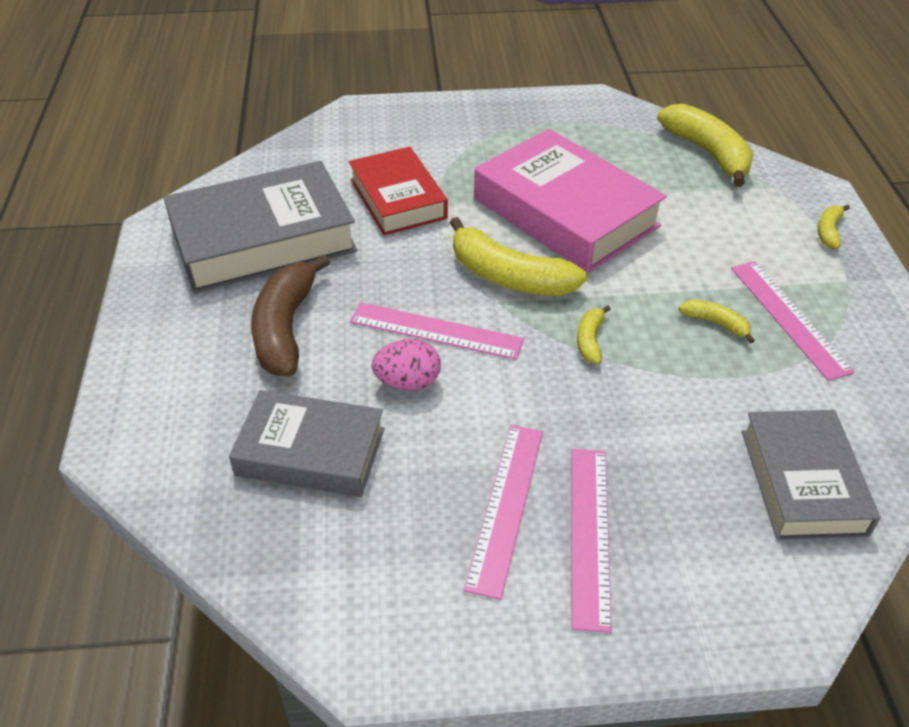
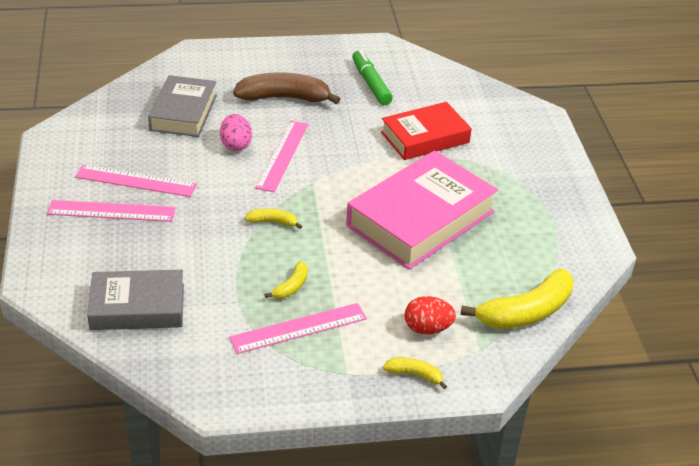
camera: 85 degrees right, 5 degrees down
grey book [164,161,358,293] -> green marker [352,50,393,105]
yellow banana [450,217,587,296] -> none
none -> red egg [404,296,456,334]

